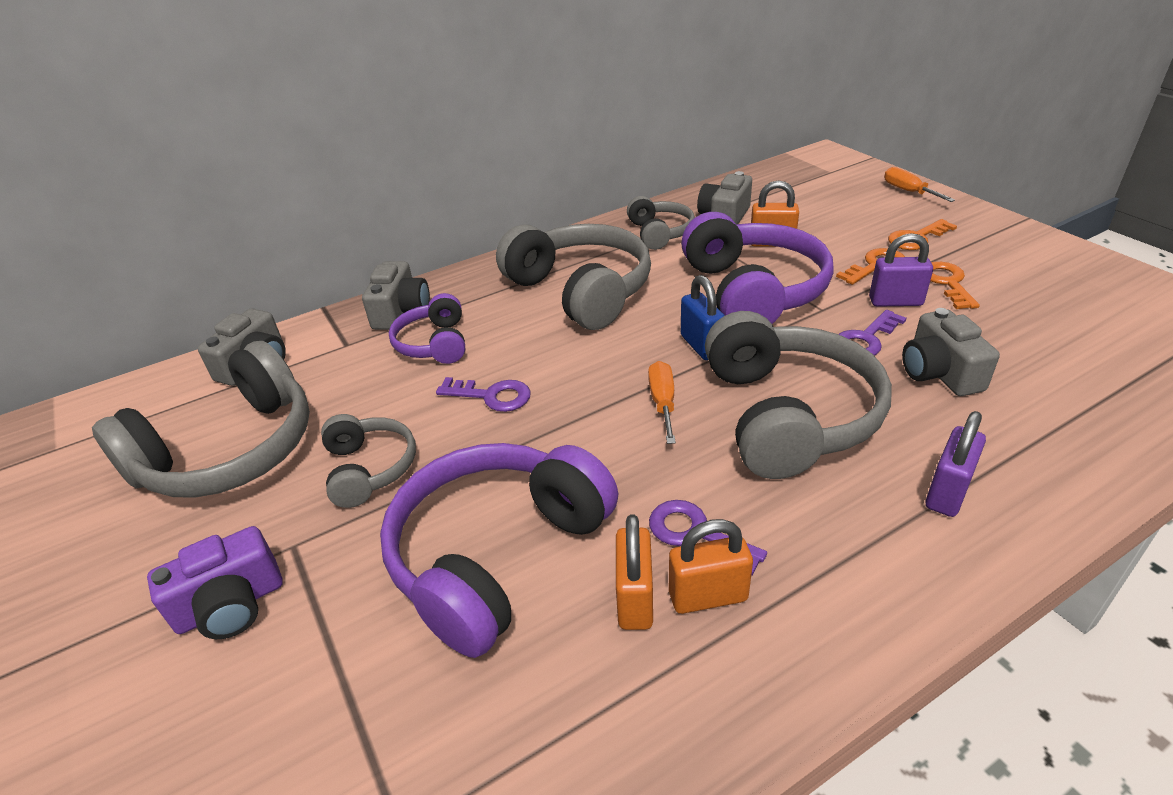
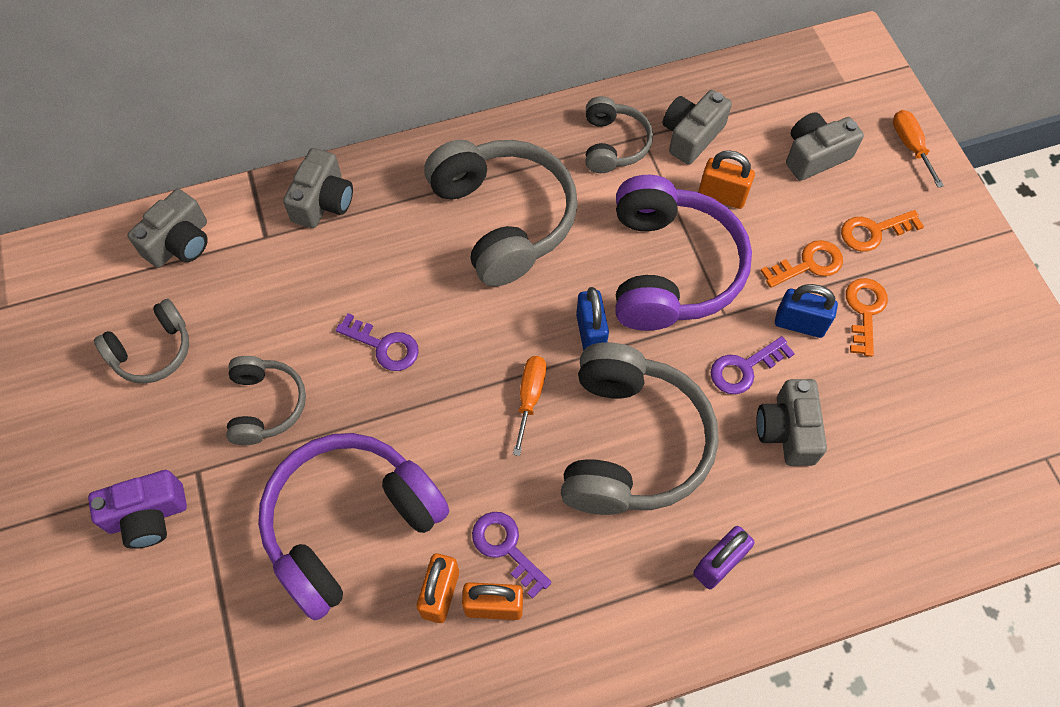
camera: 10 degrees right, 25 degrees up
grey headphones [92,341,310,498] -> grey headphones [94,299,189,384], size x0.54
purple headphones [389,293,465,364] -> none
purple padlock [869,233,933,307] -> blue padlock [775,284,838,338]
none -> grey camera [786,112,864,181]

